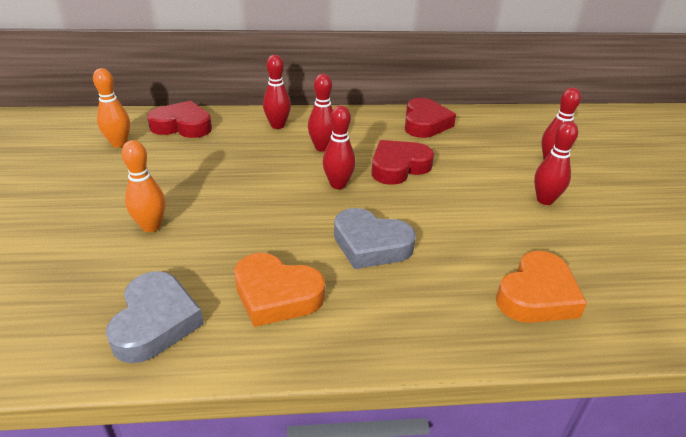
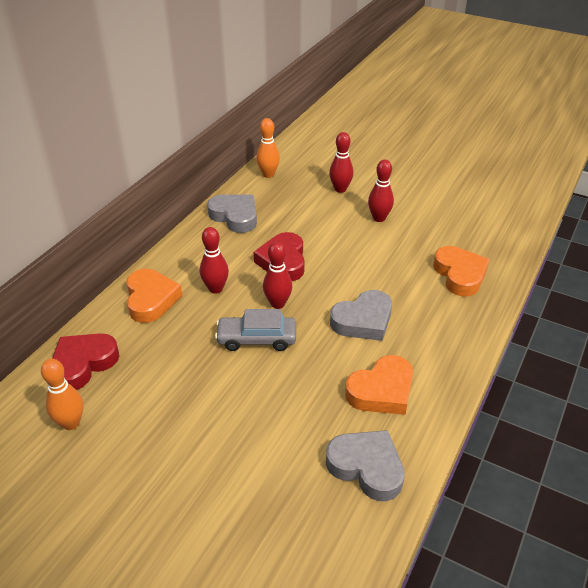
camera: 55 degrees left, 5 degrees up
orange bowling pin [121,140,165,232] -> orange bowling pin moved to [256,118,280,178]
red bowling pin [263,55,291,129] -> orange heart [126,269,182,323]
red heart [405,98,456,138] -> grey heart [207,194,257,233]
none -> grey car [215,309,296,351]

